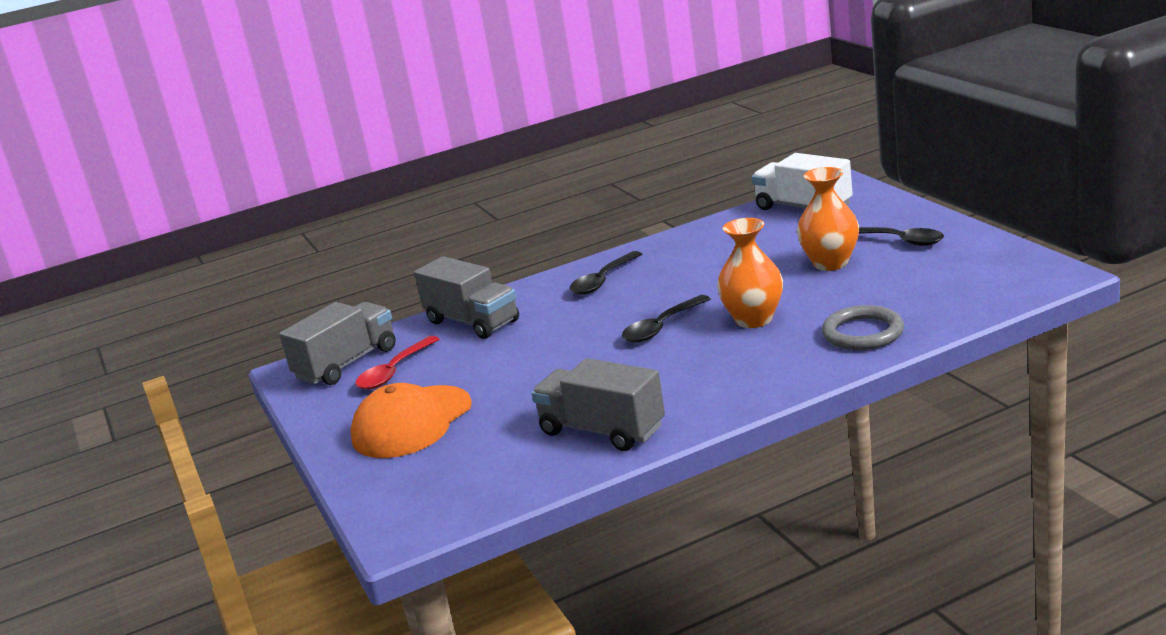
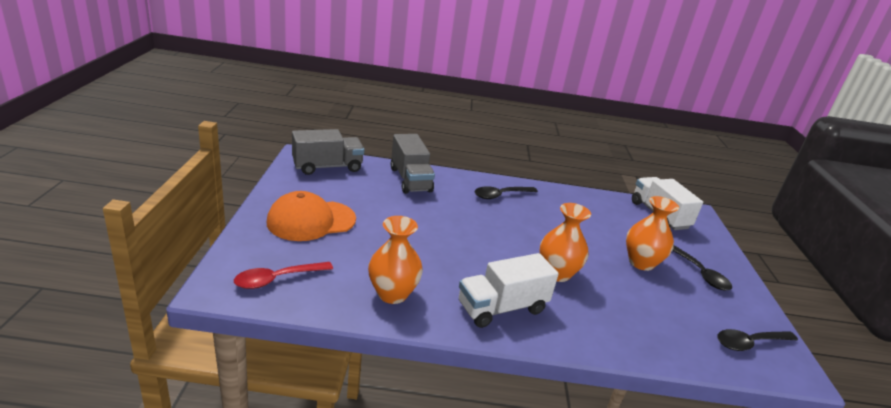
camera: 20 degrees right, 5 degrees up
red spoon [355,336,439,390] -> red spoon moved to [234,262,333,289]
grey truck [531,358,665,451] -> orange vase [368,216,423,304]
black spoon [622,295,710,343] -> black spoon moved to [717,329,798,351]
grey ring [822,305,904,350] -> none
none -> white truck [459,253,559,328]

